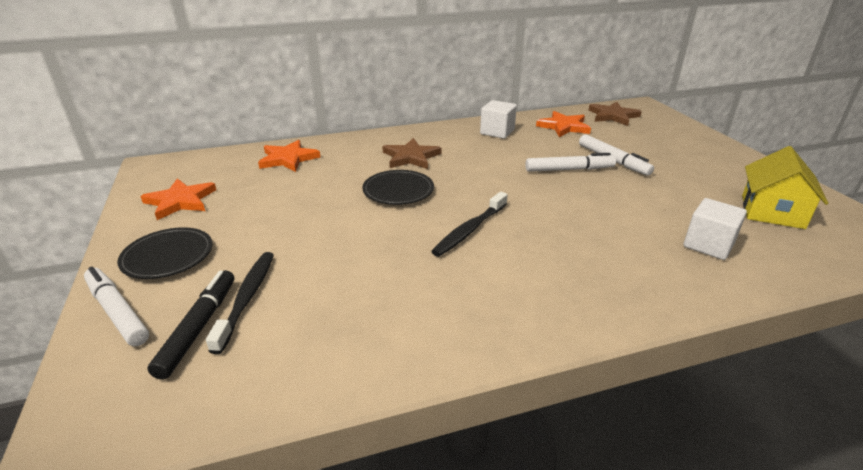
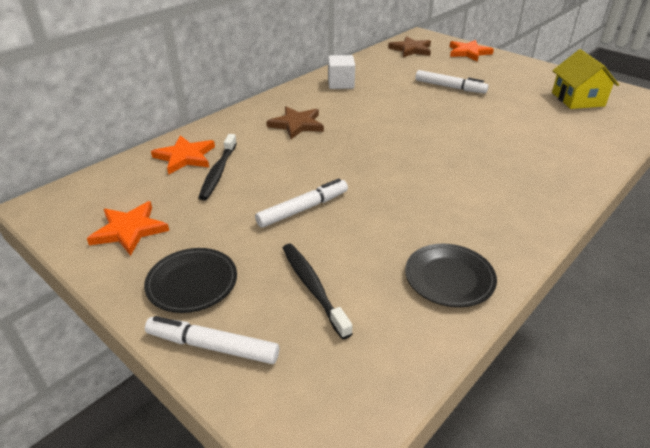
camera: 30 degrees left, 5 degrees up
black marker [147,270,234,380] -> none
black plate [362,170,434,205] -> black plate moved to [405,244,497,307]
black toothbrush [431,192,508,257] -> black toothbrush moved to [198,134,237,200]
white marker [525,153,616,172] -> white marker moved to [255,178,348,228]
orange star [536,111,591,137] -> orange star moved to [450,40,494,62]
white cube [684,198,747,260] -> none

